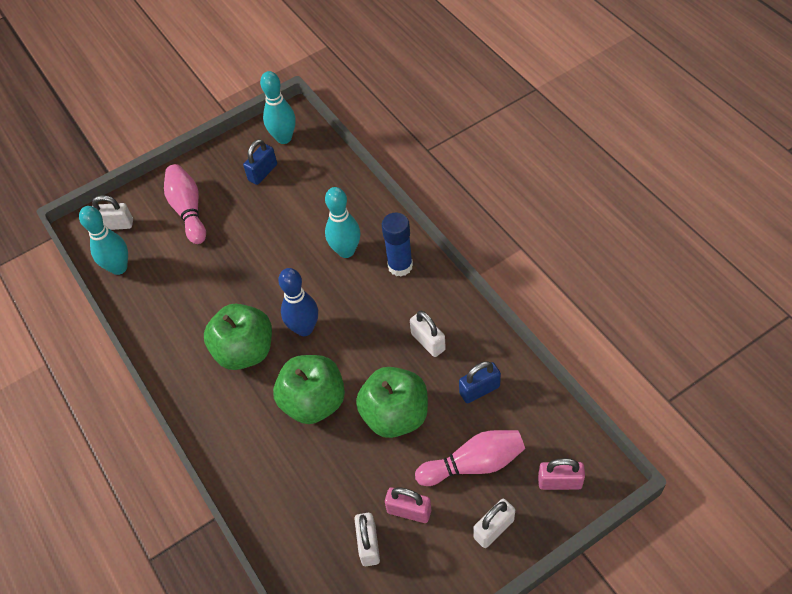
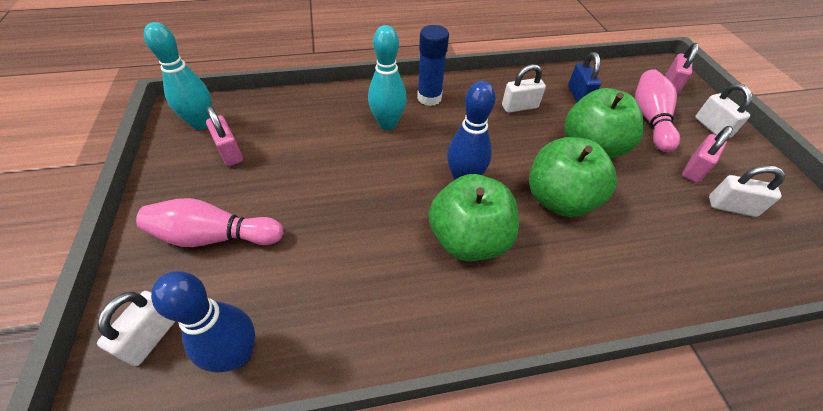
camera: 75 degrees left, 5 degrees down
turquoise bowling pin [79,206,128,275] -> blue bowling pin [151,271,255,373]
blue padlock [243,139,277,185] -> pink padlock [206,106,243,166]

